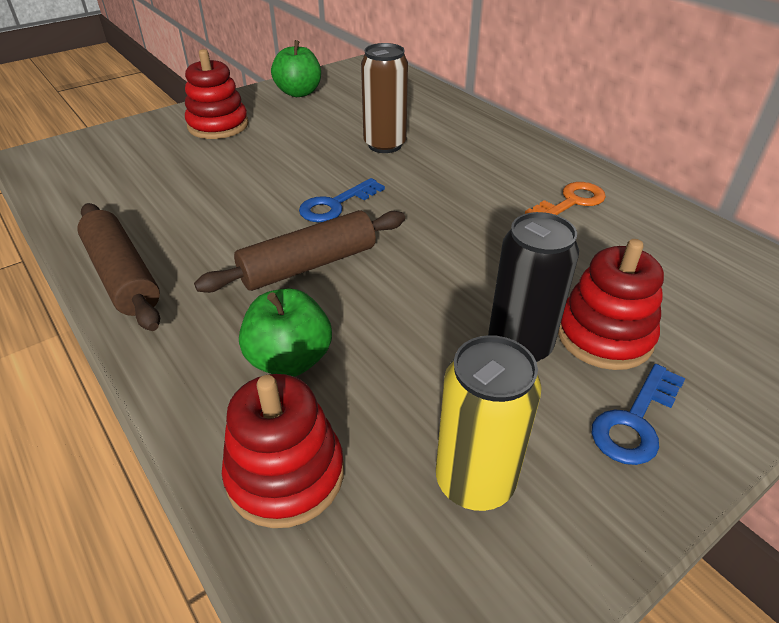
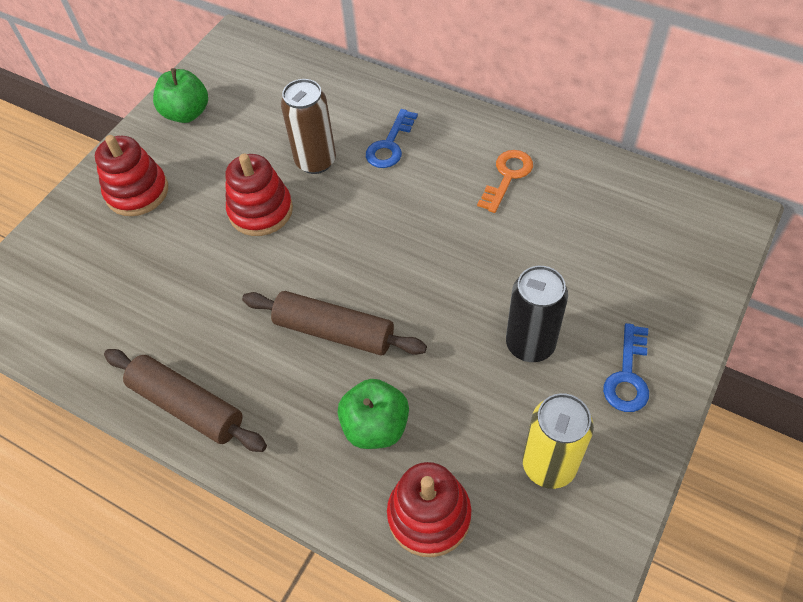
camera: 20 degrees left, 15 degrees up
brown rolling pin [194,210,405,293] -> brown rolling pin turned 75 degrees clockwise [242,291,427,355]
blue key [299,178,385,222] -> blue key moved to [366,109,418,168]
red stacking toy [558,239,664,370] -> red stacking toy moved to [225,154,293,236]

